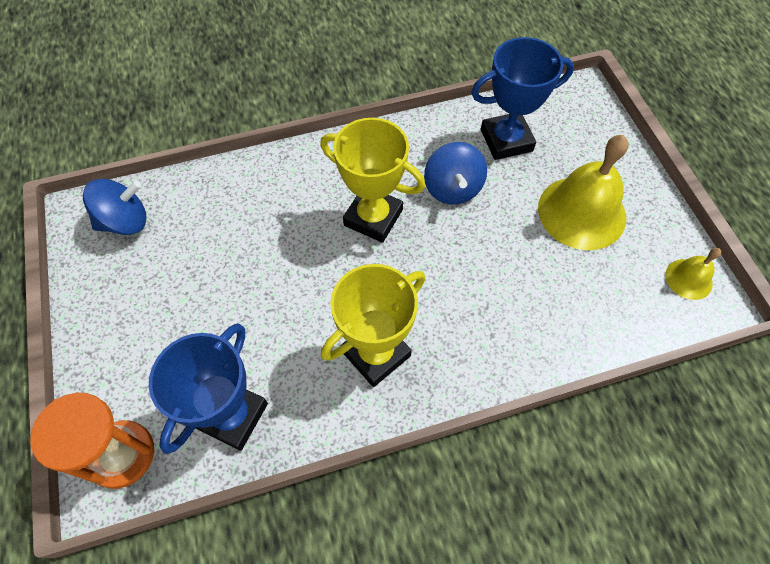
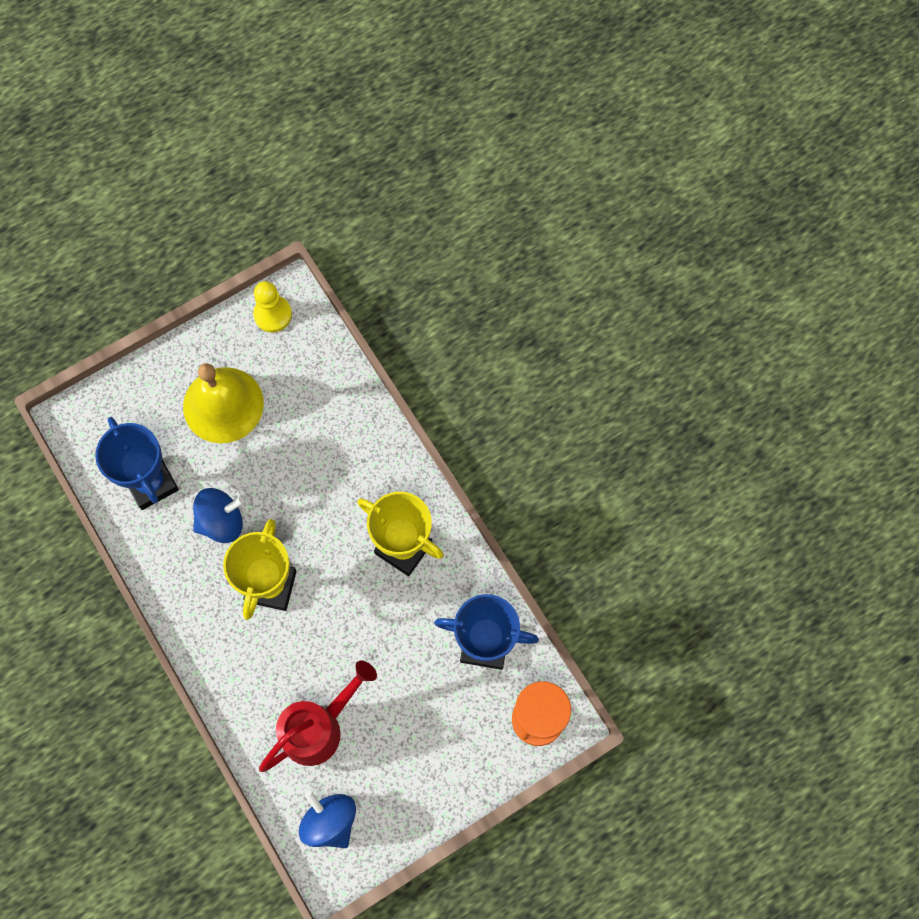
camera: 105 degrees left, 10 degrees up
yellow bell [665,248,721,300] -> yellow pawn [253,281,292,332]
none -> red watering can [259,661,377,772]

